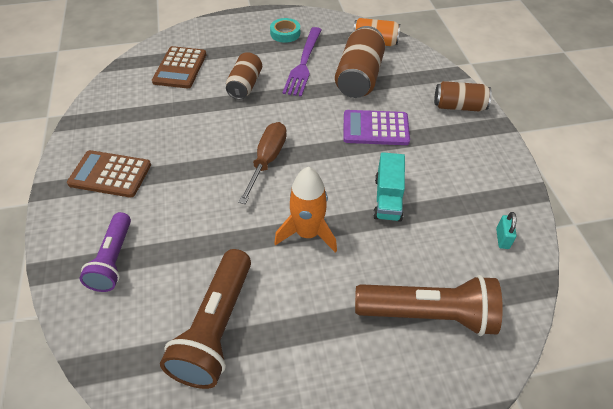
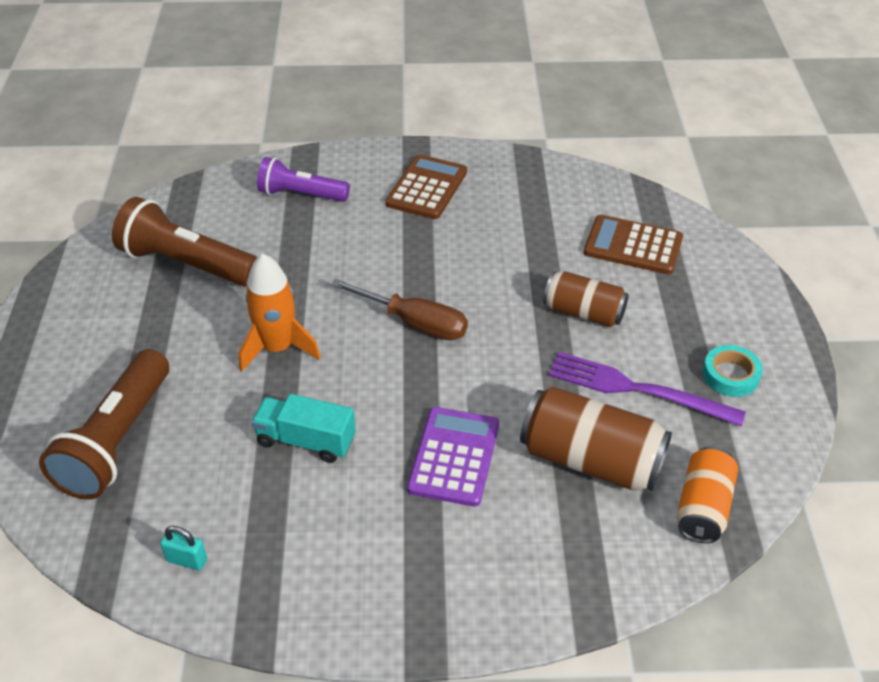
camera: 100 degrees right, 5 degrees down
brown can [434,81,492,112] -> none

